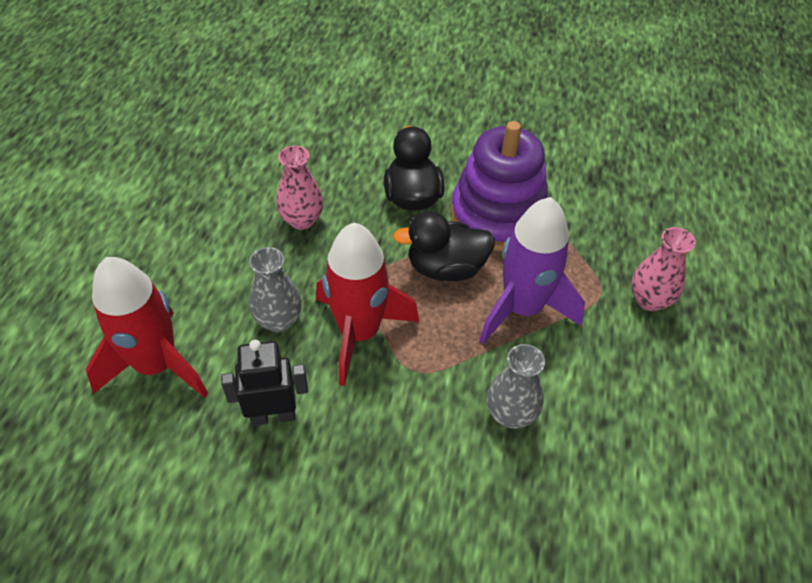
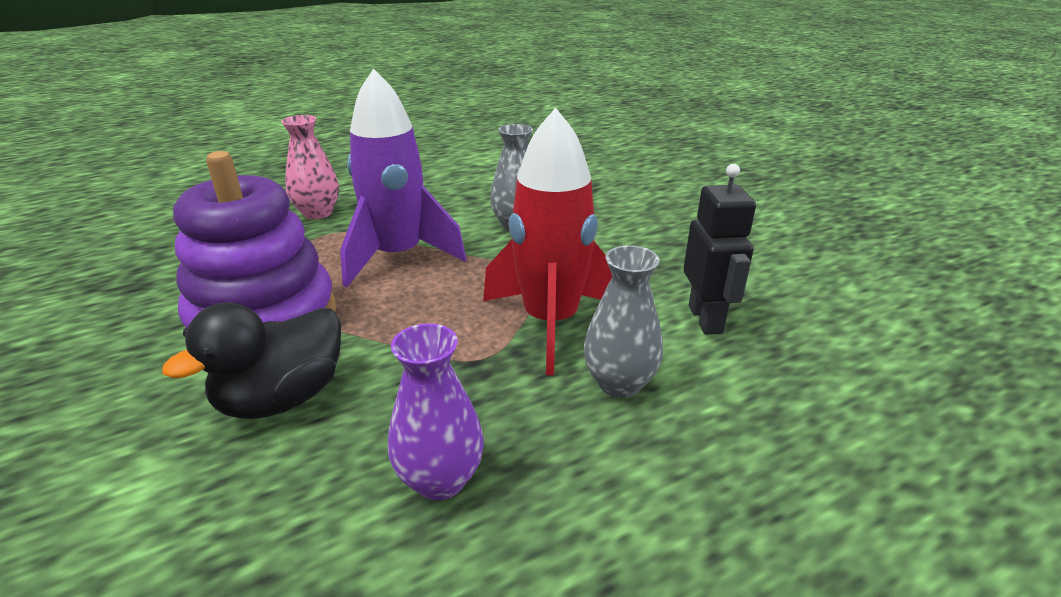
camera: 130 degrees left, 20 degrees down
red rocket [85,257,208,398] -> none
black robot [221,340,308,426] -> black robot turned 135 degrees counterclockwise [683,164,756,335]
pink vase [276,146,323,230] -> purple vase [388,323,484,500]
black duck [393,211,495,281] -> none

